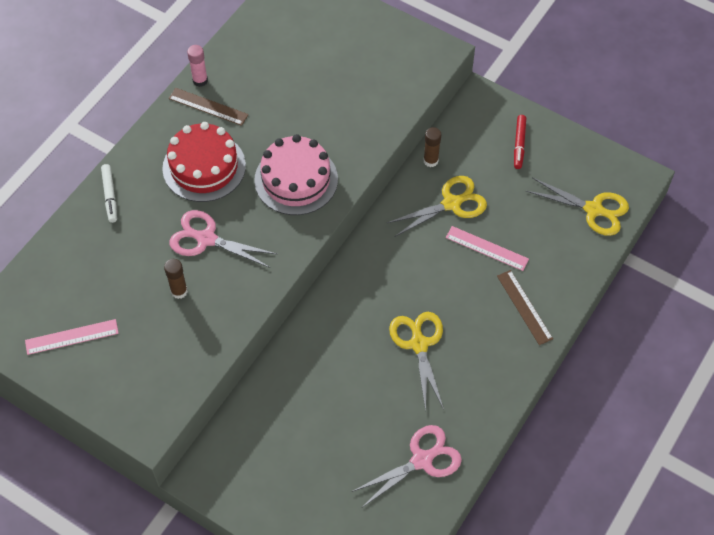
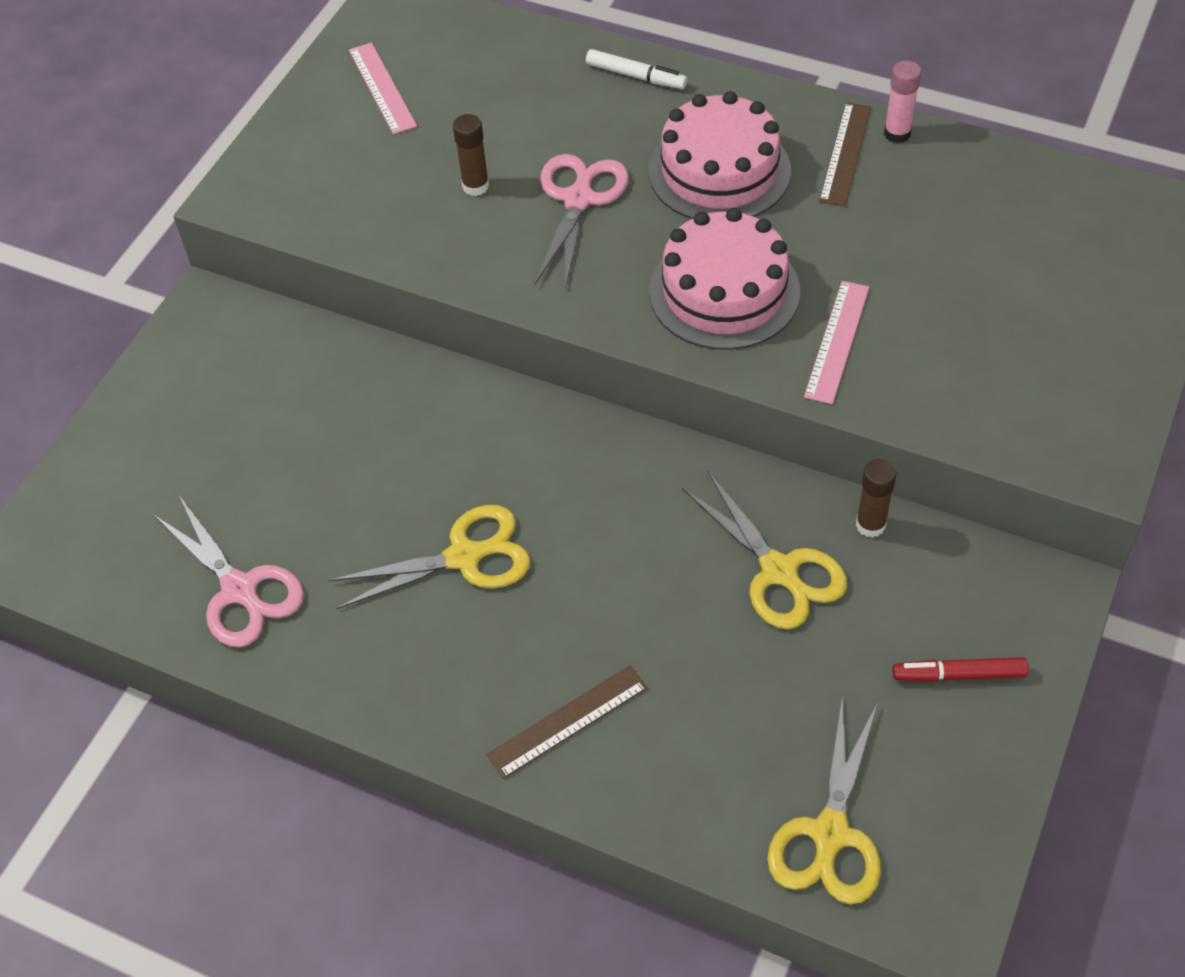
camera: 85 degrees right, 5 degrees down
white marker [101,164,117,223] -> white marker turned 135 degrees counterclockwise [586,49,687,89]
red cake [162,122,246,202] -> pink cake [649,91,791,219]
pink ruler [446,226,529,271] -> pink ruler moved to [804,281,869,404]

